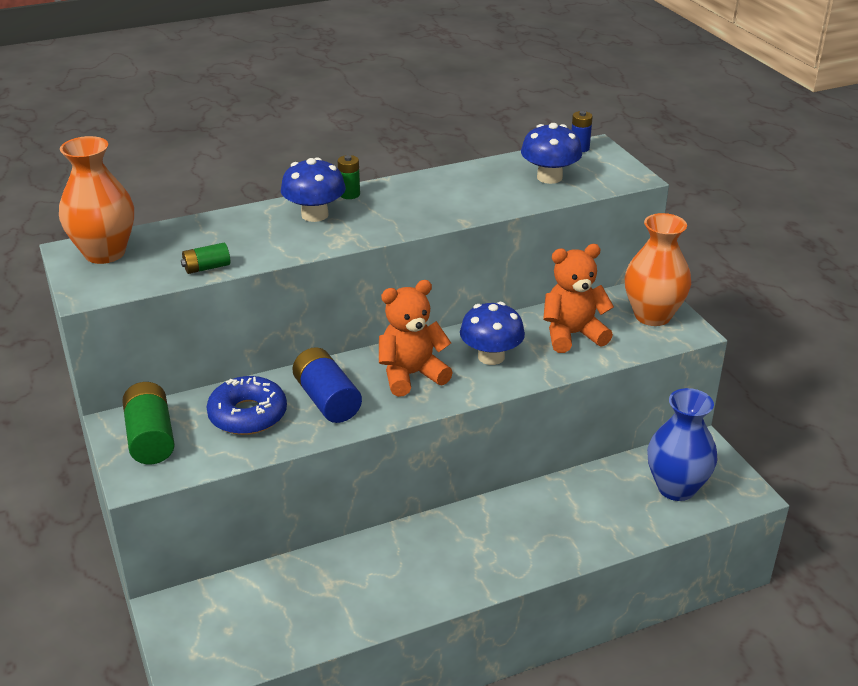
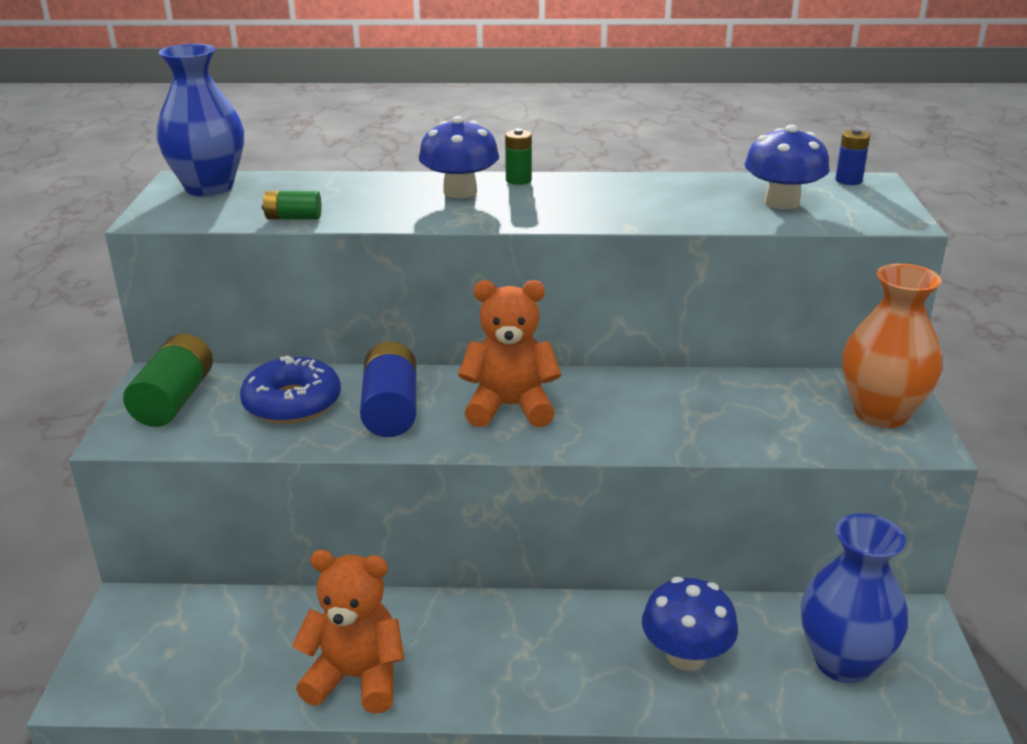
camera: 25 degrees right, 5 degrees down
orange vase [59,136,134,264] -> blue vase [156,44,244,196]
blue mushroom [460,302,525,365] -> blue mushroom moved to [642,577,738,671]
orange teddy bear [543,244,614,353] -> orange teddy bear moved to [292,550,404,714]

